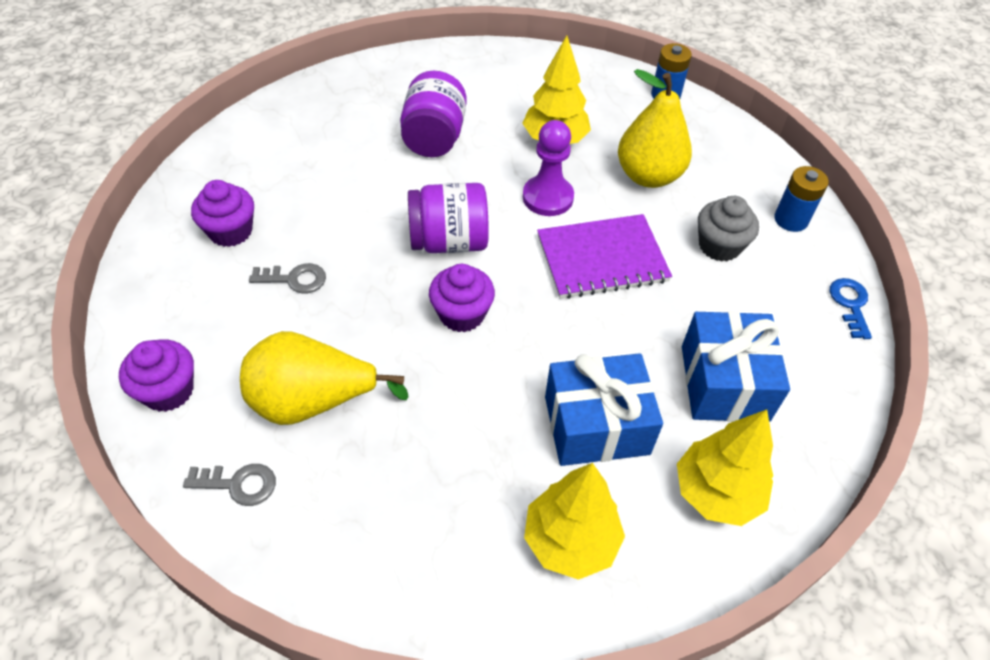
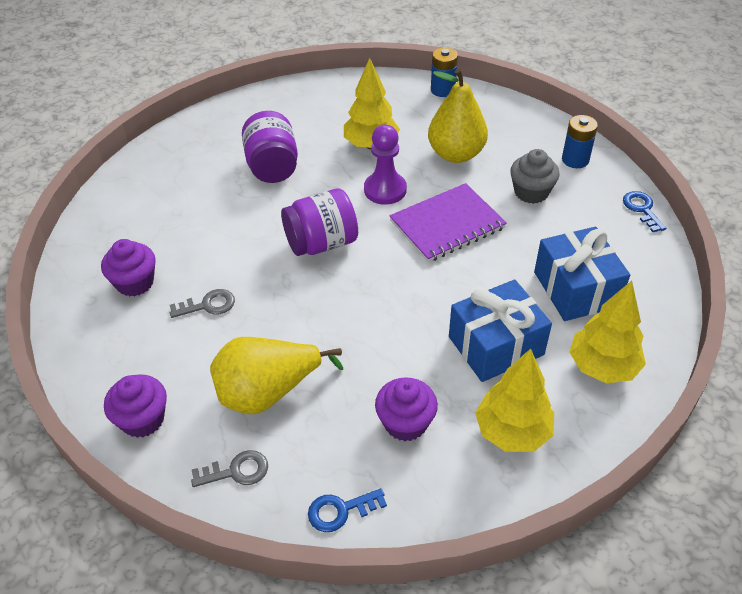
camera: 15 degrees left, 5 degrees down
purple cupcake [429,264,495,332] -> purple cupcake moved to [375,377,438,441]
none -> blue key [308,488,387,532]

